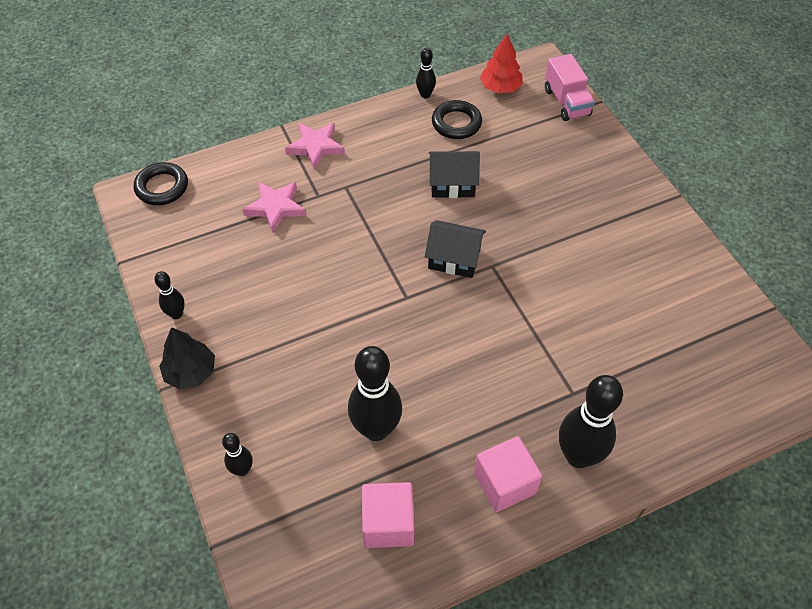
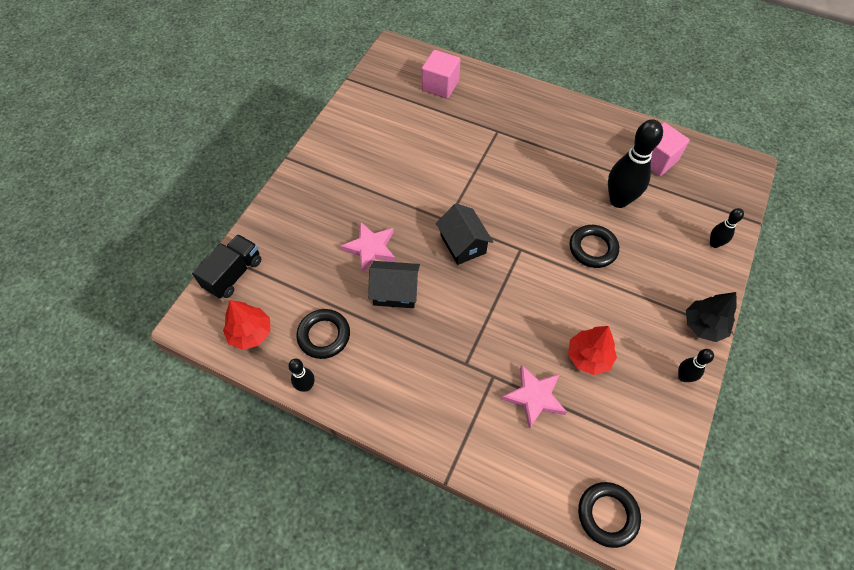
camera: 130 degrees left, 5 degrees up
pink star [285,123,345,170] -> pink star moved to [341,221,395,273]
black house [429,151,480,198] -> black house turned 45 degrees counterclockwise [368,261,420,308]
pink cube [474,436,542,512] -> pink cube moved to [422,50,461,99]
pink truck [545,54,595,121] -> black truck [192,234,261,299]
black bowling pin [559,375,623,468] -> none
none -> red tree [568,326,617,375]
none -> black ring [570,225,619,268]

